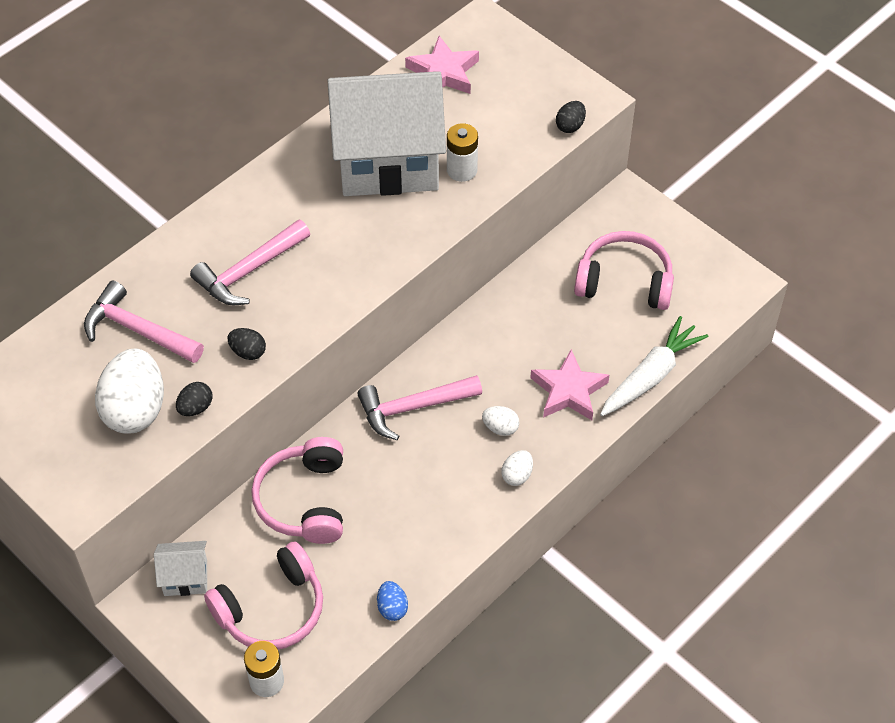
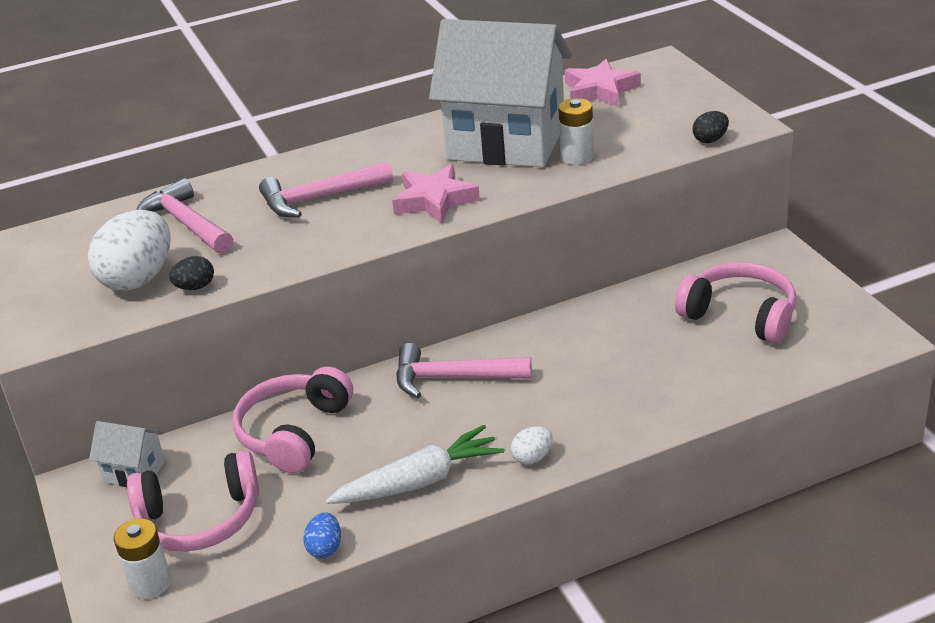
camera: 25 degrees right, 20 degrees down
black egg [228,328,266,360] -> none
white egg [482,406,519,436] -> none
pink star [530,349,609,420] -> pink star moved to [392,164,480,223]
white carrot [600,316,709,416] -> white carrot moved to [326,425,504,504]

